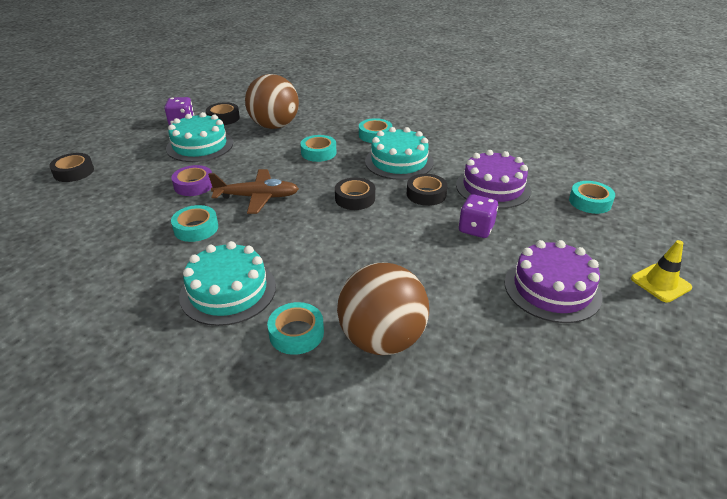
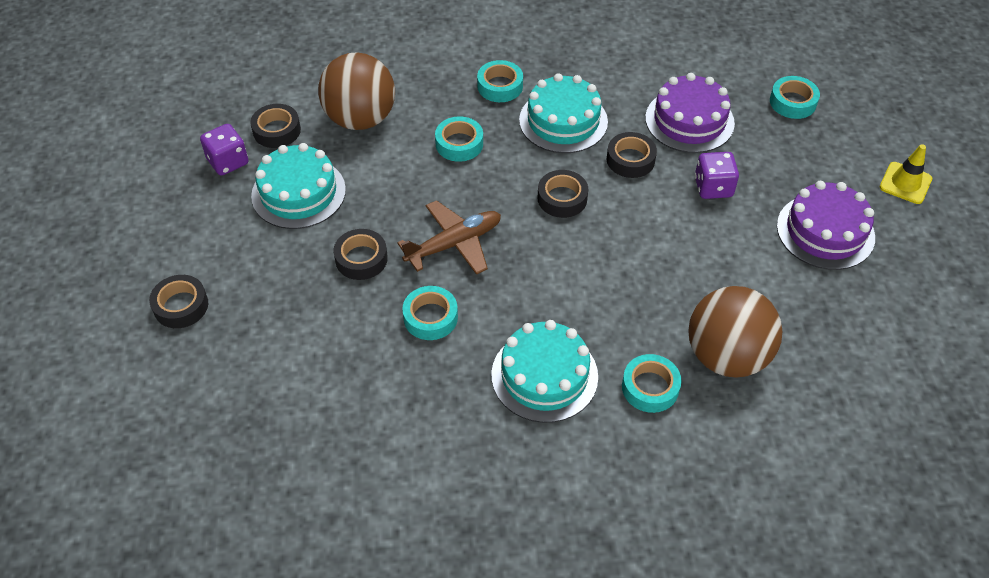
camera: 30 degrees left, 15 degrees up
purple tape [171,165,212,196] -> black tape [334,229,388,280]

